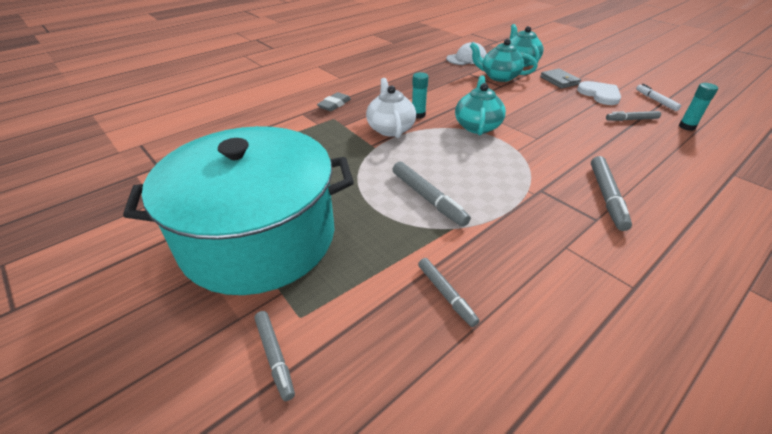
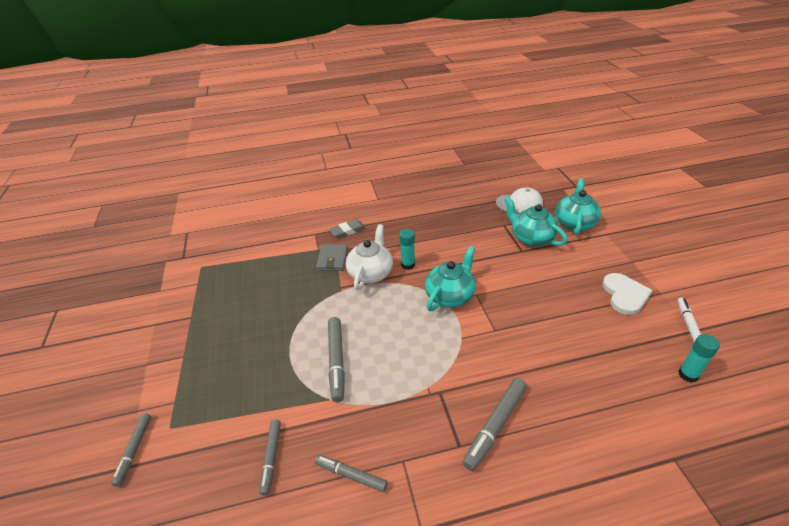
camera: 30 degrees right, 0 degrees up
turquoise pot [123,126,354,295] -> none
grey wallet [540,68,581,89] -> grey wallet moved to [316,244,348,271]
grey marker [606,111,661,121] -> grey marker moved to [315,455,388,492]

